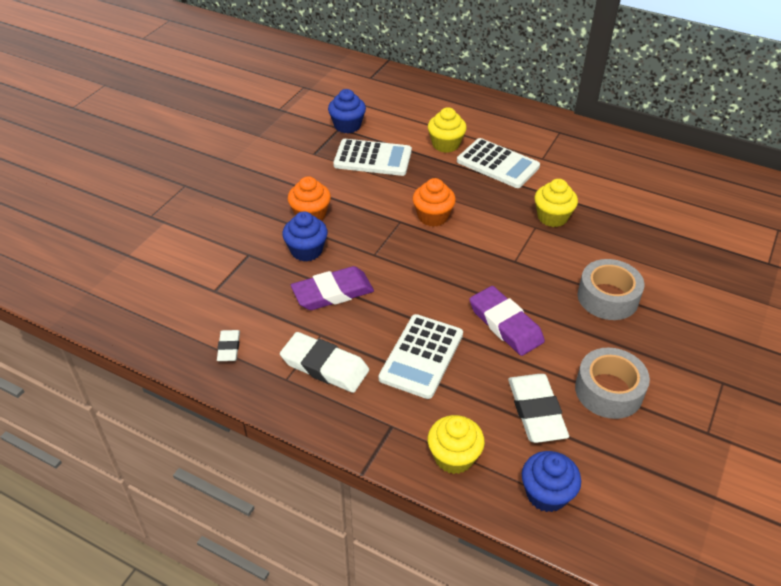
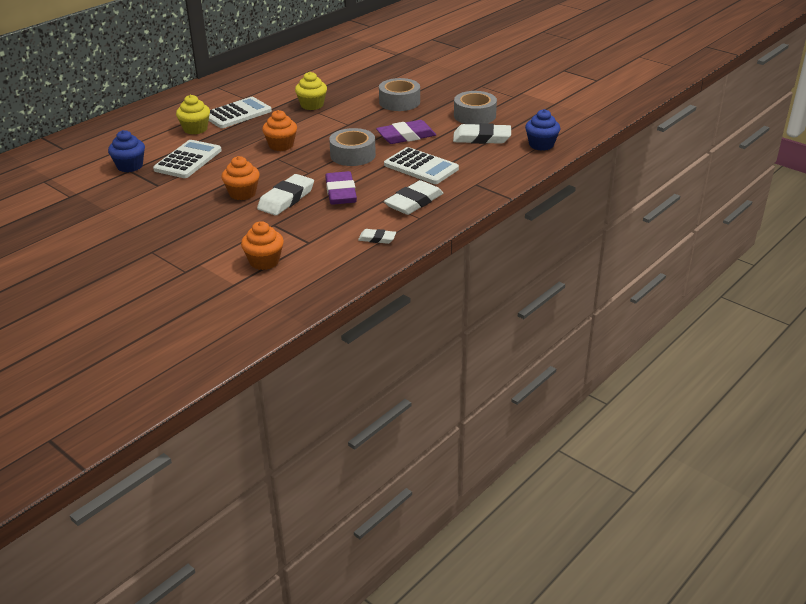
camera: 75 degrees left, 10 degrees down
blue cupcake [282,211,328,262] -> white eraser [257,174,314,216]
yellow cupcake [428,415,485,474] -> none
none -> orange cupcake [241,221,284,270]
none -> grey tape [329,128,376,166]

